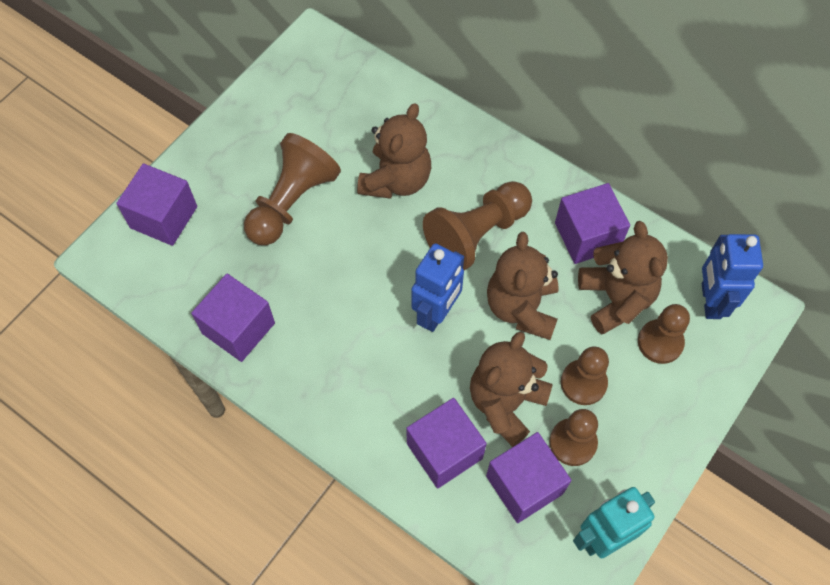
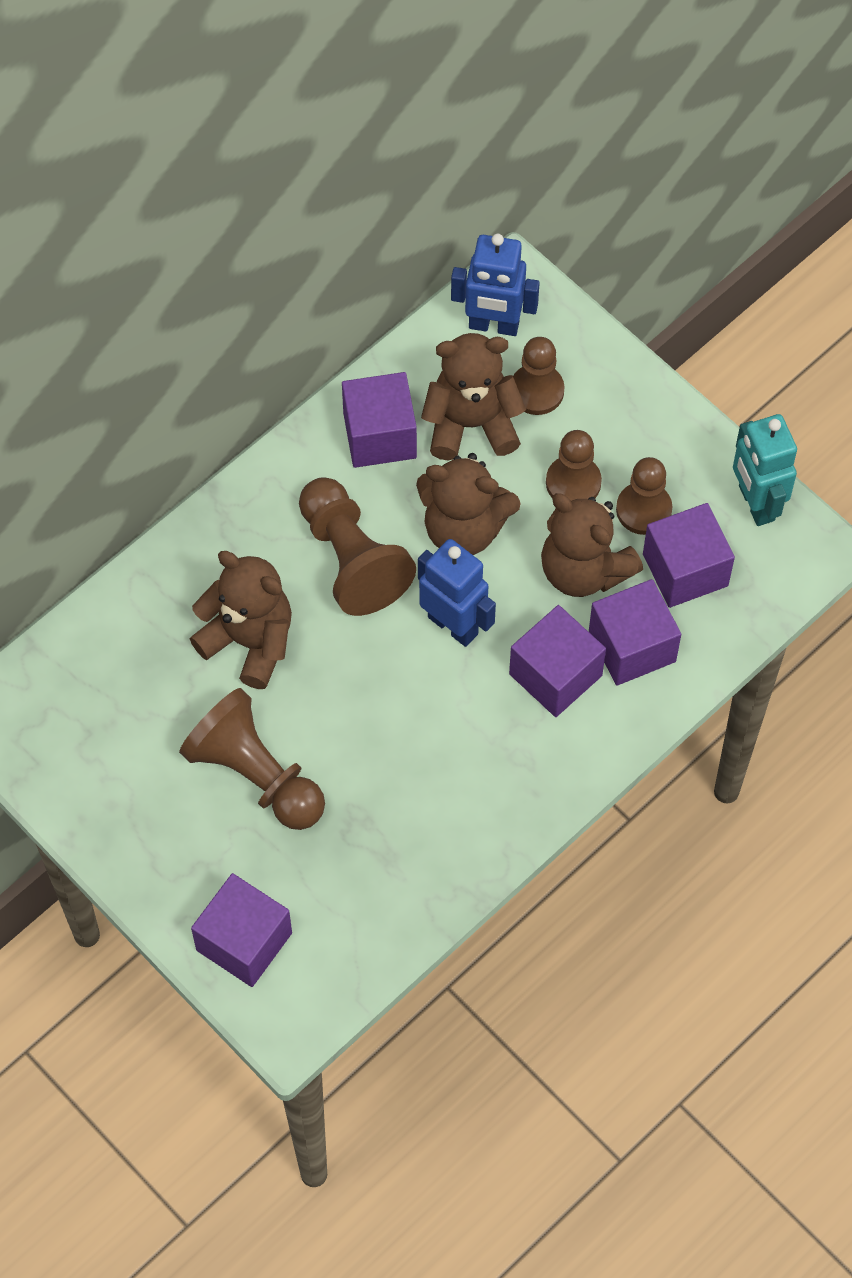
camera: 80 degrees left, 0 degrees up
purple cube [191,274,275,362] -> purple cube moved to [509,605,606,717]

